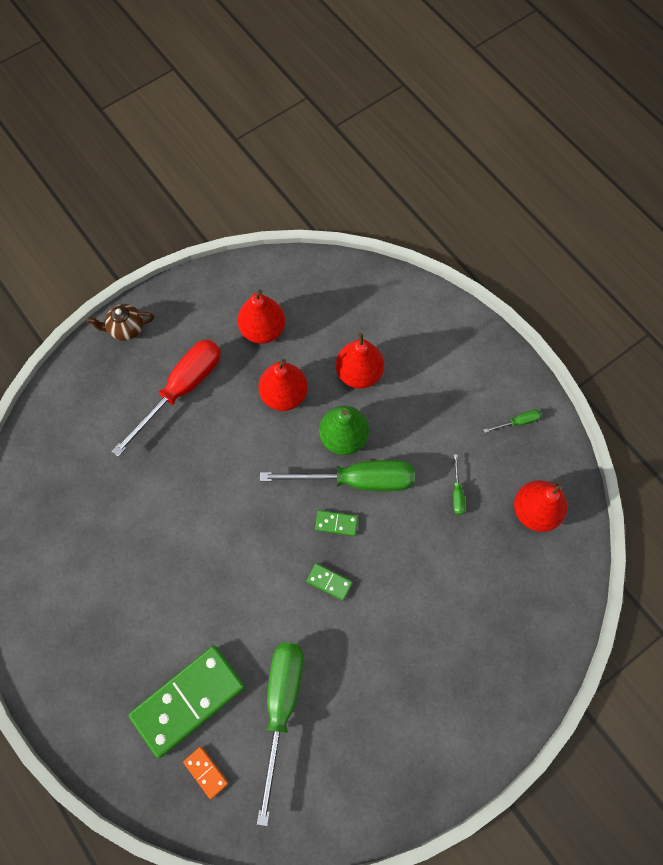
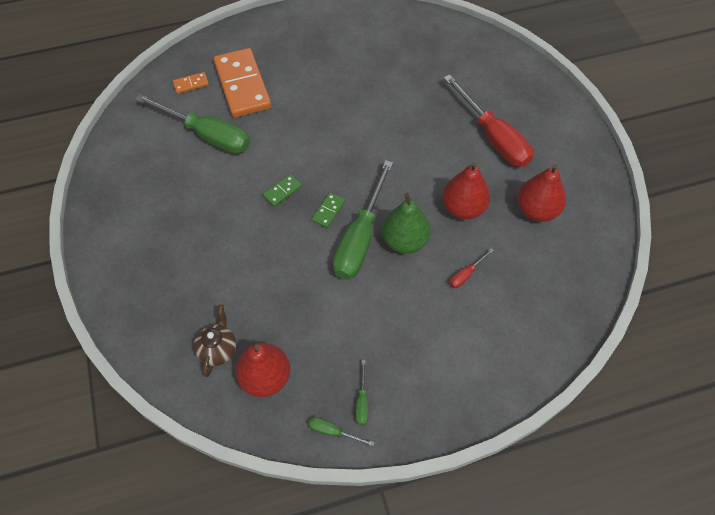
camera: 110 degrees right, 10 degrees down
brown teapot [86,304,154,341] -> brown teapot moved to [194,305,236,377]
green domino [128,646,245,758] -> orange domino [214,48,271,118]
red pear [336,333,384,389] -> red screwdriver [450,249,494,288]
green screwdriver [453,454,465,515] -> green screwdriver moved to [309,417,375,446]

